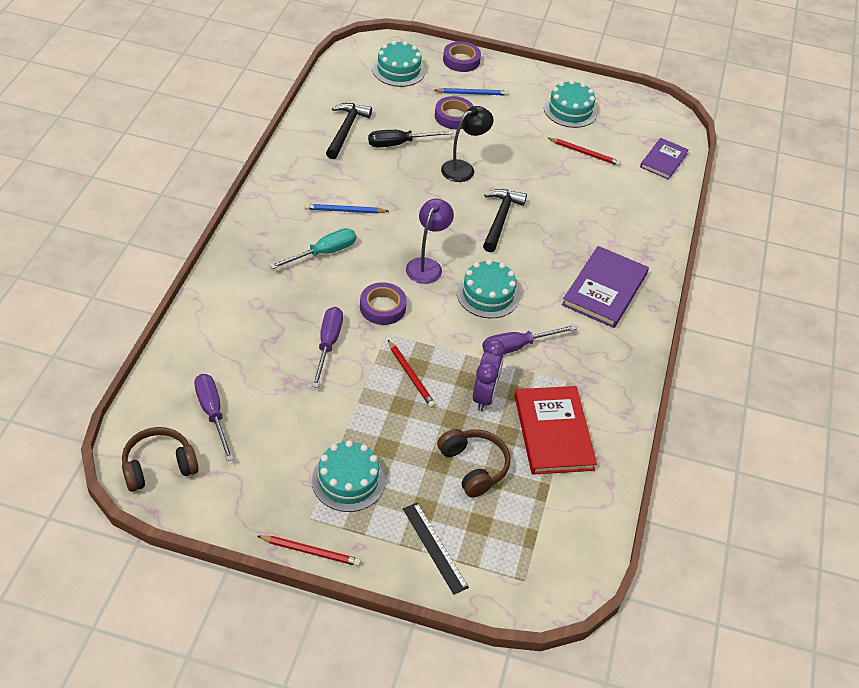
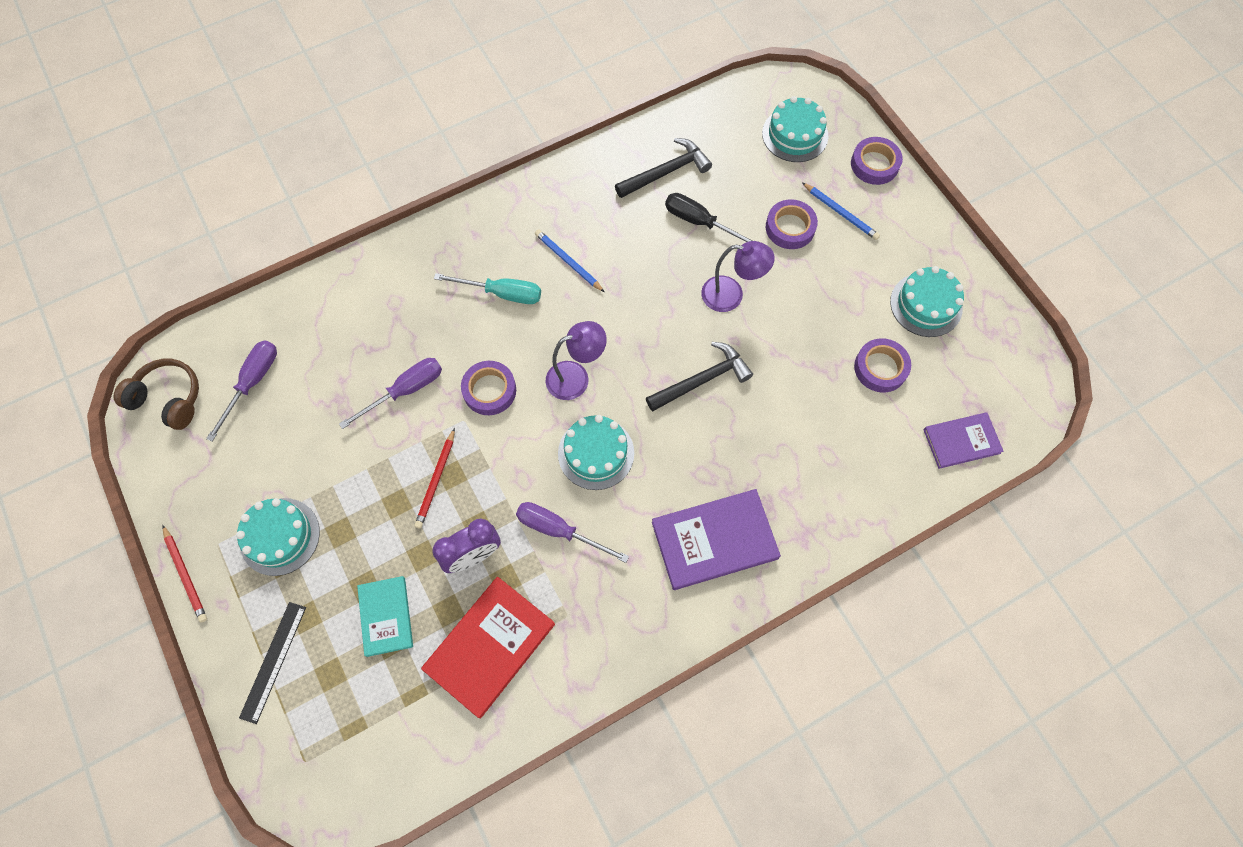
camera: 50 degrees right, 20 degrees up
brown headphones [437,429,511,498] -> turquoise book [357,576,413,657]
black lamp [441,106,494,182] -> purple lamp [701,241,775,312]
red pencil [548,138,621,166] -> purple tape [854,338,911,392]

